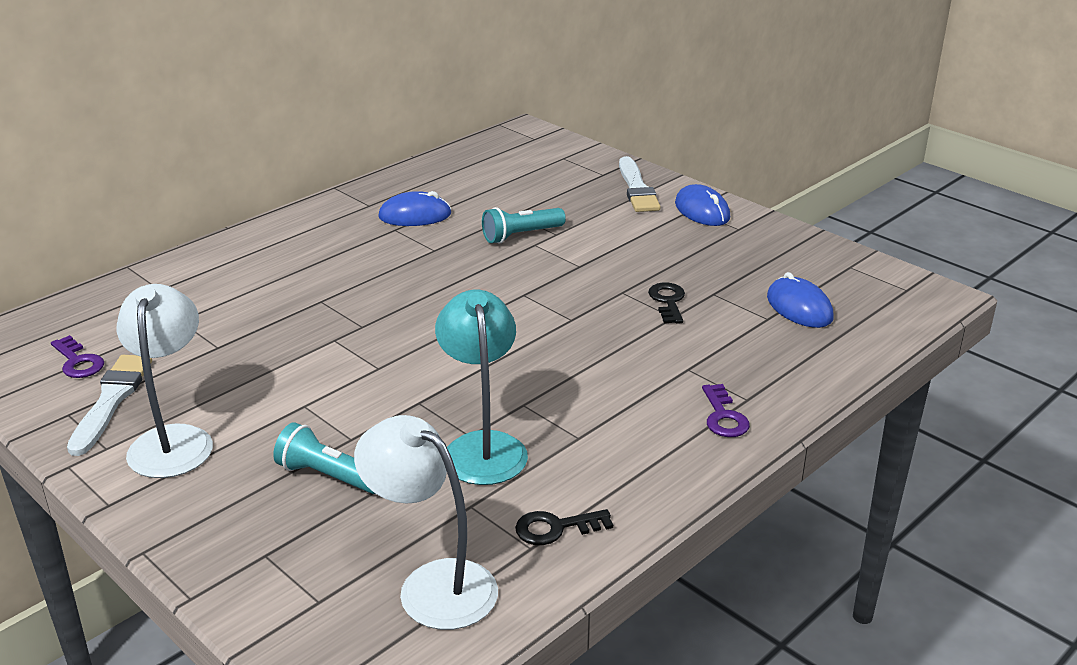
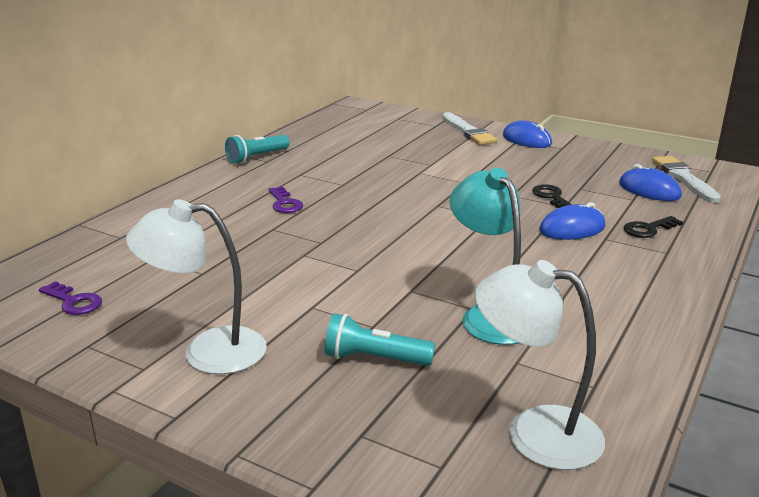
camera: 15 degrees left, 5 degrees down
white brush [67,355,152,456] -> white brush moved to [652,156,721,203]
white lamp [117,284,213,478] -> white lamp turned 75 degrees counterclockwise [126,199,267,374]
blue mouse [378,191,451,226] -> blue mouse moved to [540,202,605,240]
turquoise flashlight [482,207,566,244] -> turquoise flashlight moved to [225,135,290,164]
black key [515,509,613,545] -> black key moved to [624,216,683,238]
purple key [702,384,750,437] -> purple key moved to [268,186,303,213]

